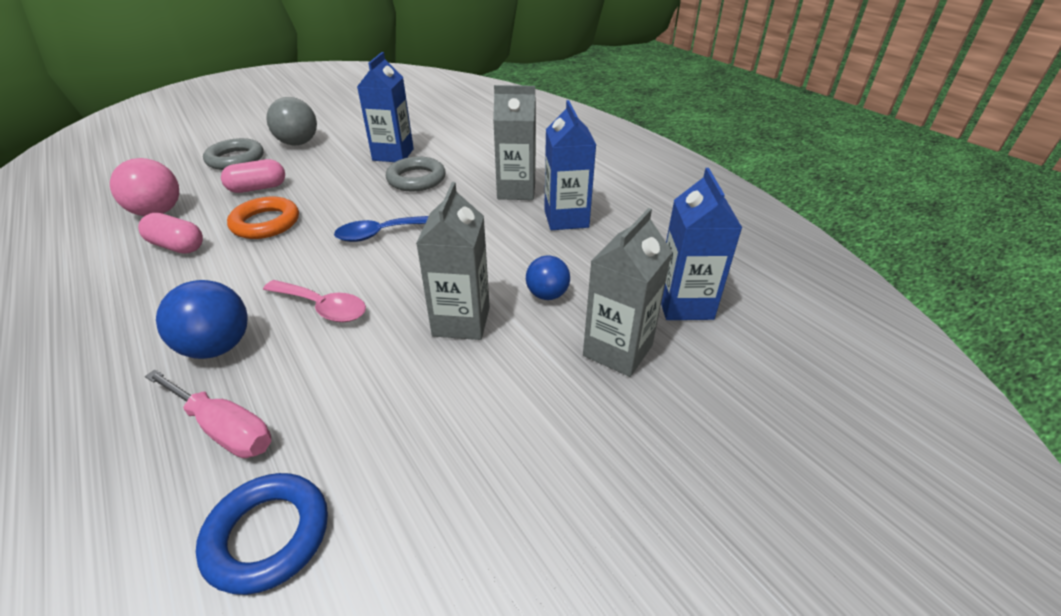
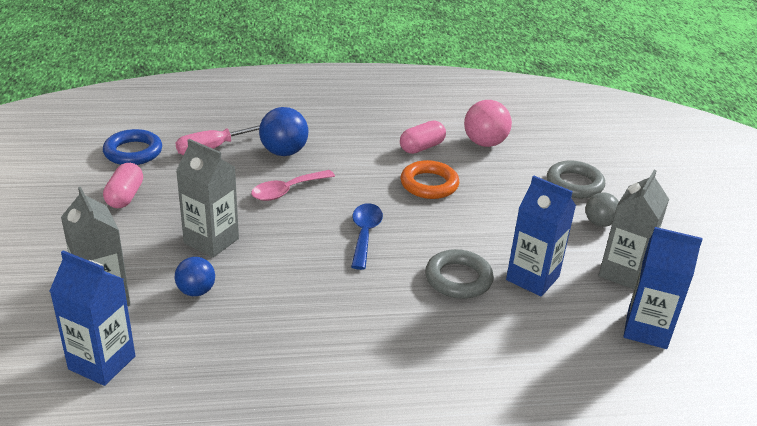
camera: 115 degrees right, 5 degrees down
pink capsule [221,159,285,193] -> pink capsule moved to [103,163,143,208]
grey ball [267,97,317,145] -> grey ball [585,192,619,227], size x0.65
grey carton [493,85,536,200] -> grey carton moved to [599,170,669,289]
blue carton [544,100,596,230] -> blue carton moved to [623,227,703,349]

